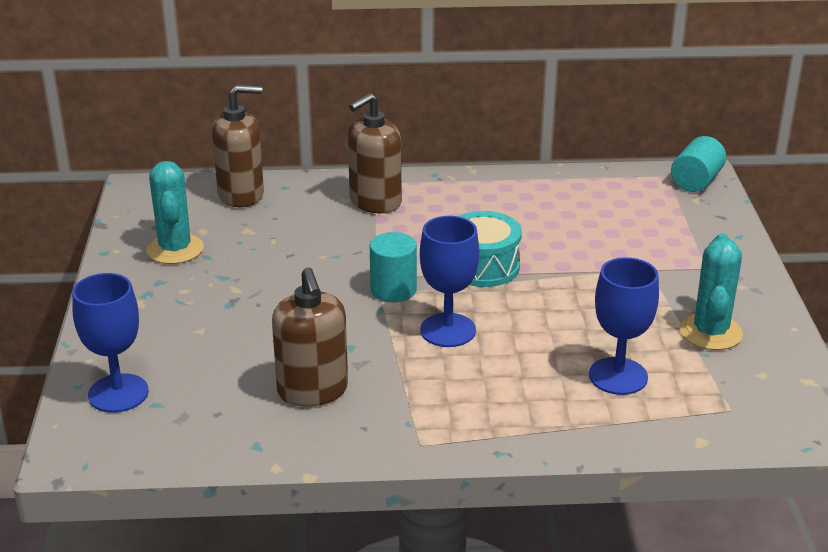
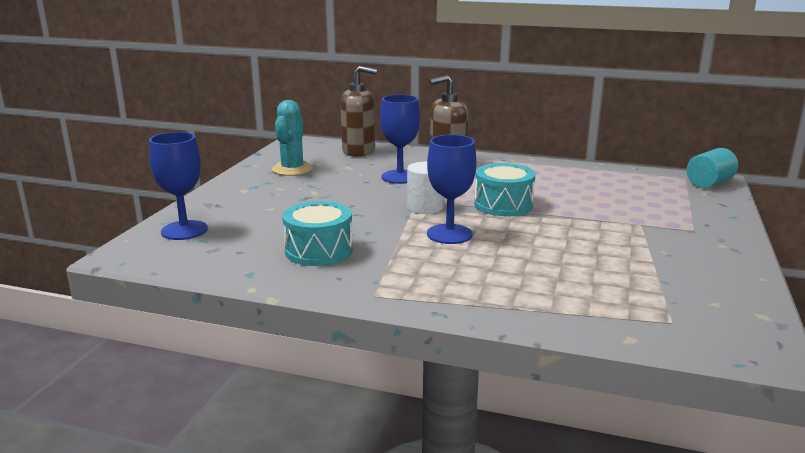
camera: 20 degrees right, 10 degrees down
brown soap dispenser [272,267,348,407] -> turquoise drum [282,201,353,266]
turquoise cylinder [370,232,417,302] -> white cylinder [407,162,444,214]
blue goblet [589,257,659,395] -> blue goblet moved to [380,95,420,184]
turquoise cactus [679,233,743,350] -> none

